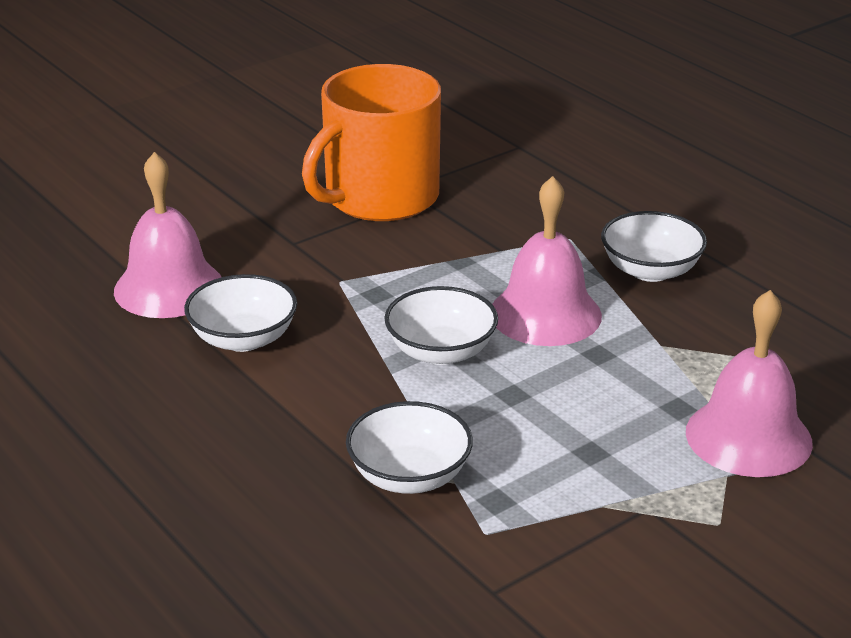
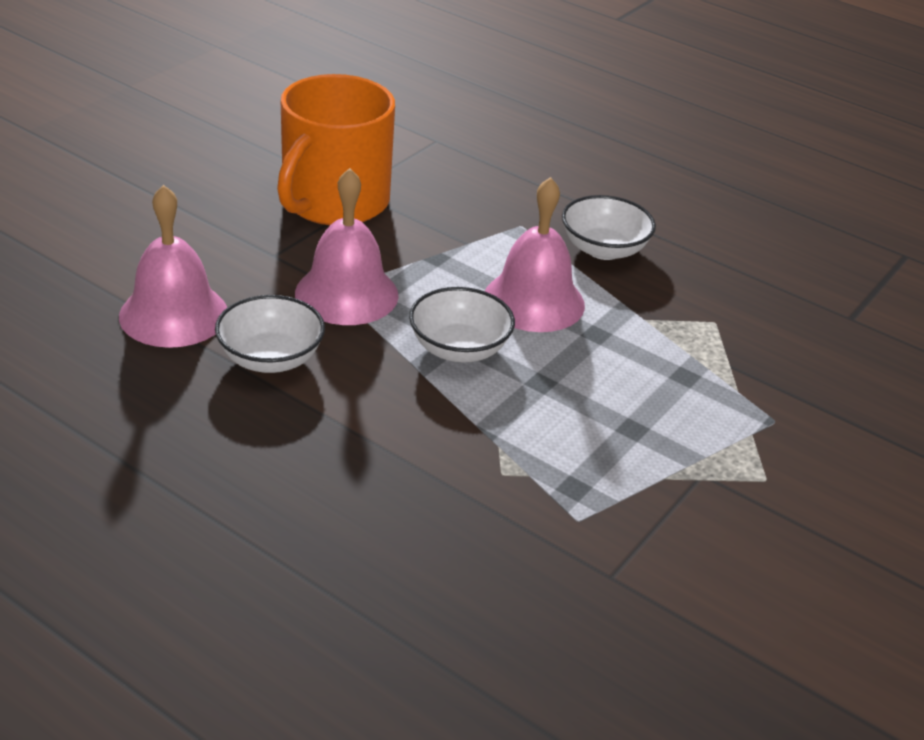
camera: 20 degrees left, 5 degrees up
white bowl [346,401,473,494] -> none
pink bell [686,290,813,477] -> pink bell moved to [295,168,399,325]

